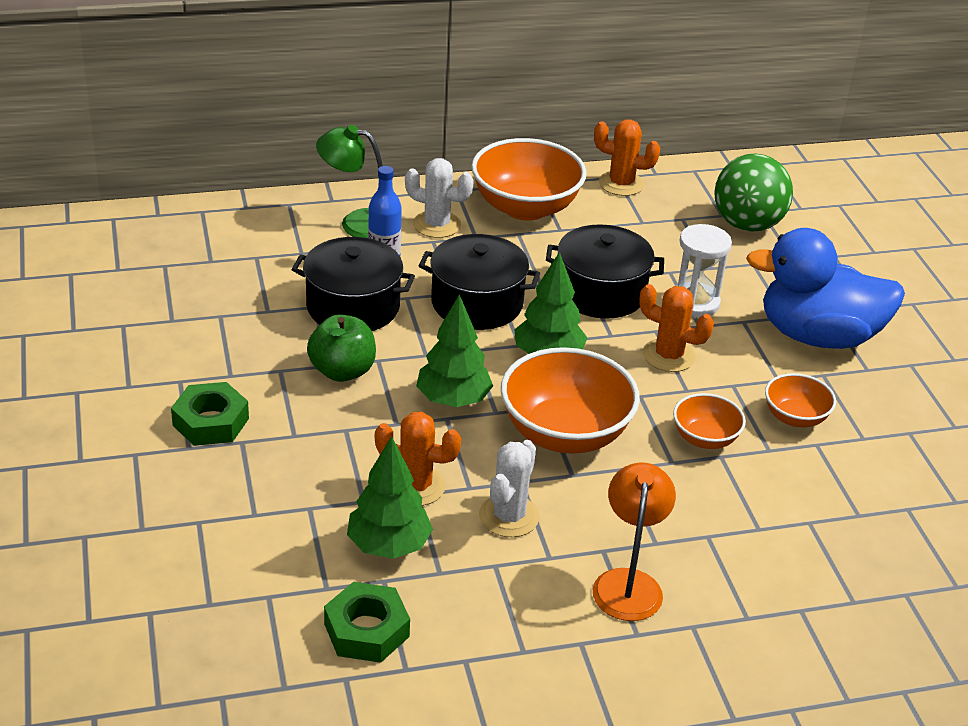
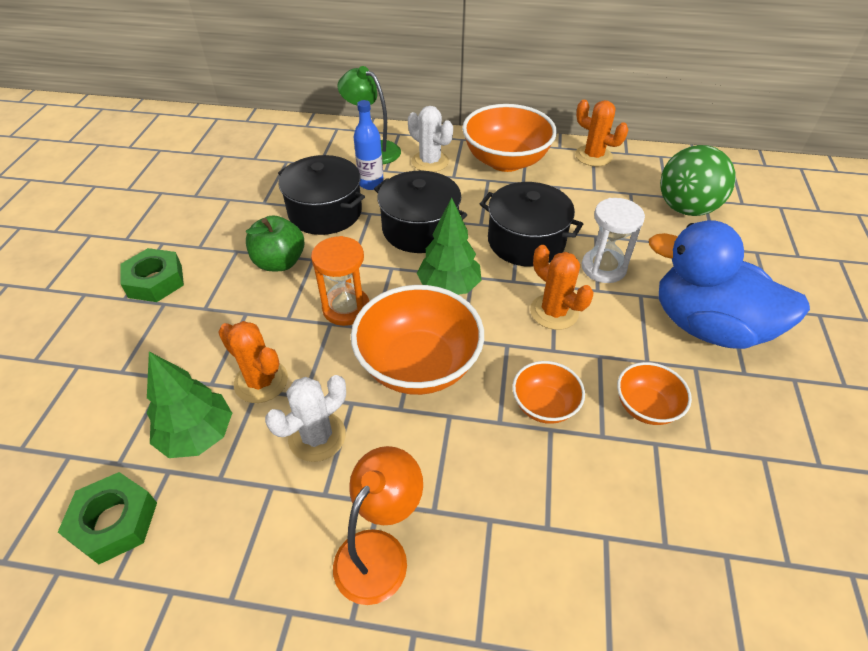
camera: 25 degrees right, 10 degrees up
green tree [416,294,493,407] -> orange hourglass [311,236,369,326]

